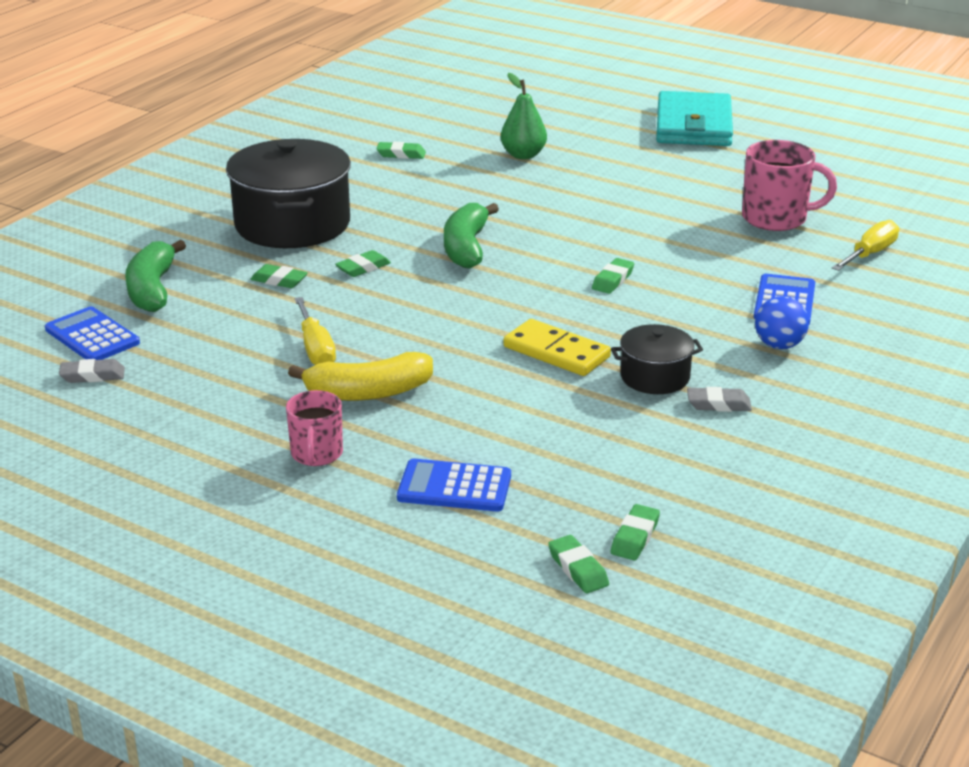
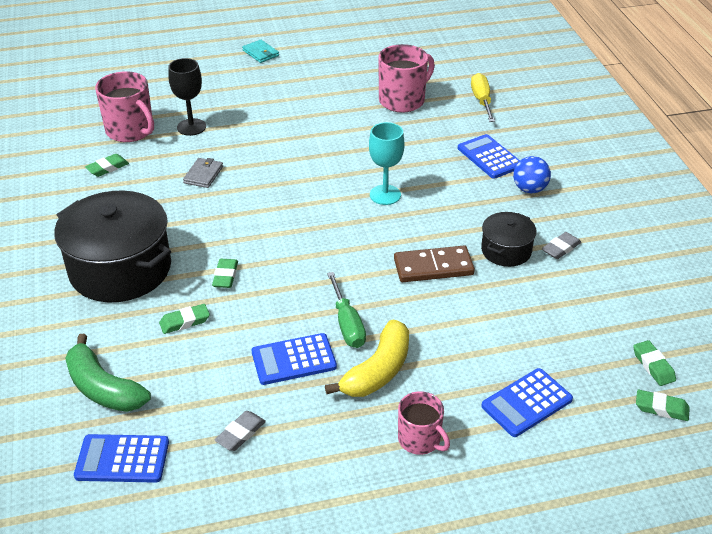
camera: 45 degrees left, 10 degrees up
grey eraser [59,359,125,383] -> grey eraser moved to [215,411,266,451]
yellow screwdriver [294,297,336,365] -> blue calculator [252,333,337,385]
green banana [444,203,499,269] -> none
green pear [501,73,547,159] -> black goblet [168,58,206,136]
yellow domino [503,319,611,376] -> brown domino [394,246,475,282]
green eraser [592,258,634,294] -> turquoise goblet [369,122,404,205]
turquoise wallet [656,91,733,146] -> turquoise wallet [242,40,279,63], size x0.42
none -> pink mug [95,71,154,142]
none -> grey wallet [183,158,223,188]
none -> green screwdriver [327,272,366,348]

